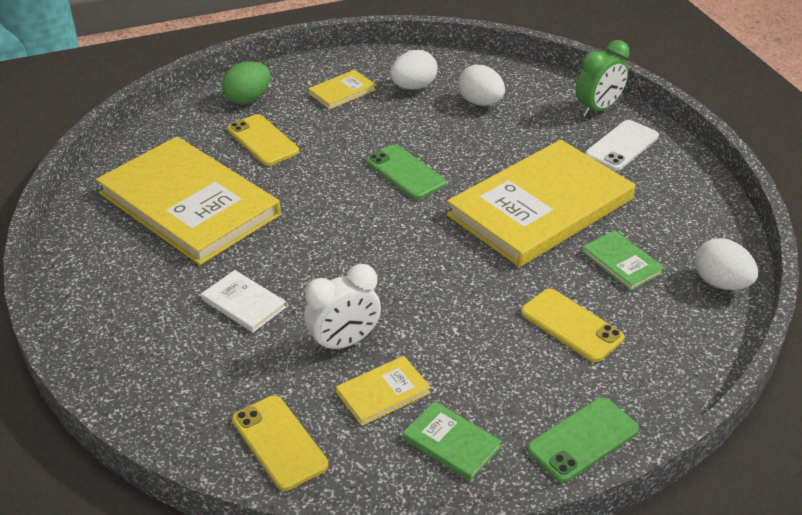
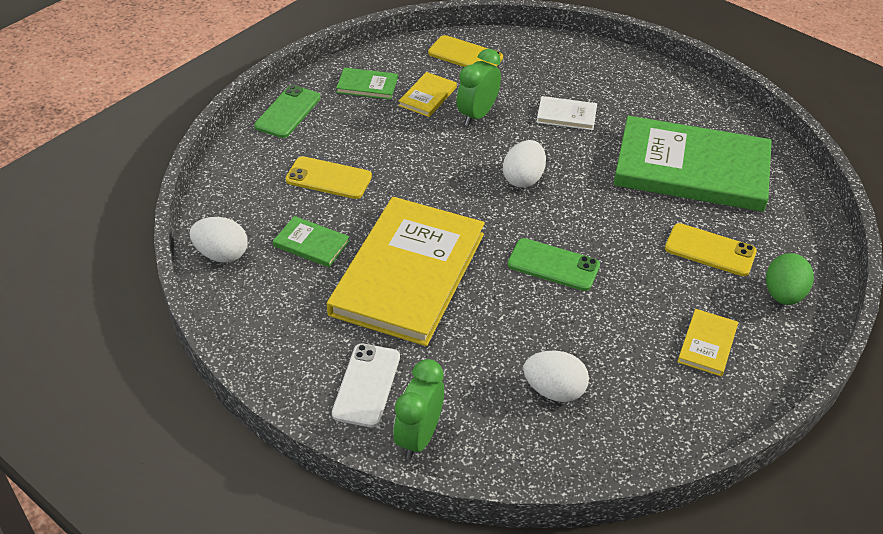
camera: 150 degrees right, 5 degrees up
yellow book [96,137,281,265] -> green book [614,116,772,212]
white clock [304,264,381,353] -> green clock [456,49,501,126]
white egg [390,50,438,89] -> white egg moved to [503,140,546,188]

